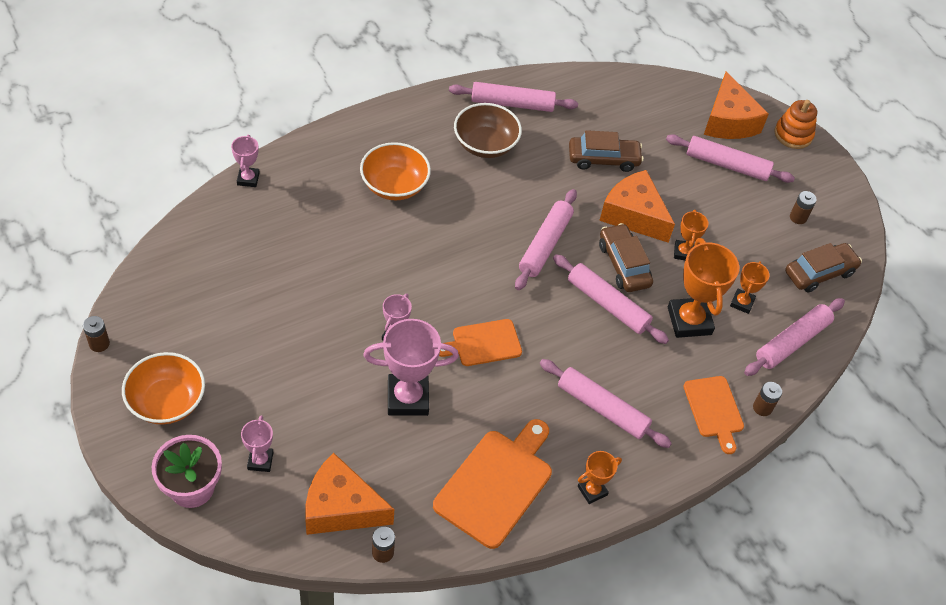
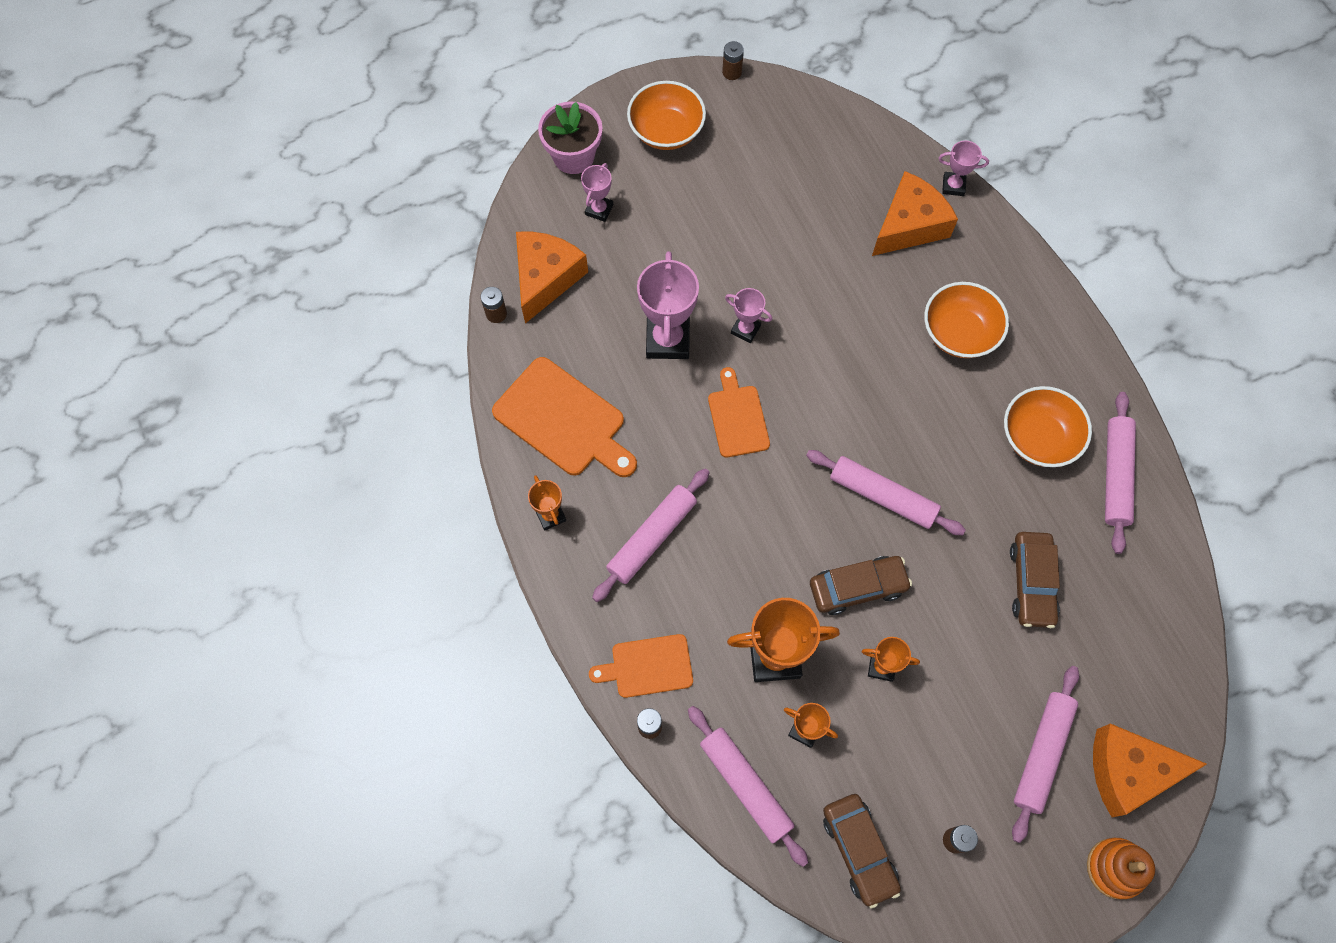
camera: 100 degrees right, 15 degrees up
pink trophy [241,415,273,472] -> pink trophy turned 75 degrees counterclockwise [581,163,613,222]
brown bowl [454,103,522,158] -> orange bowl [1004,386,1092,467]
pink rolling pin [553,254,669,344] -> none
orange cheese [599,170,675,243] -> orange cheese moved to [872,171,958,256]

